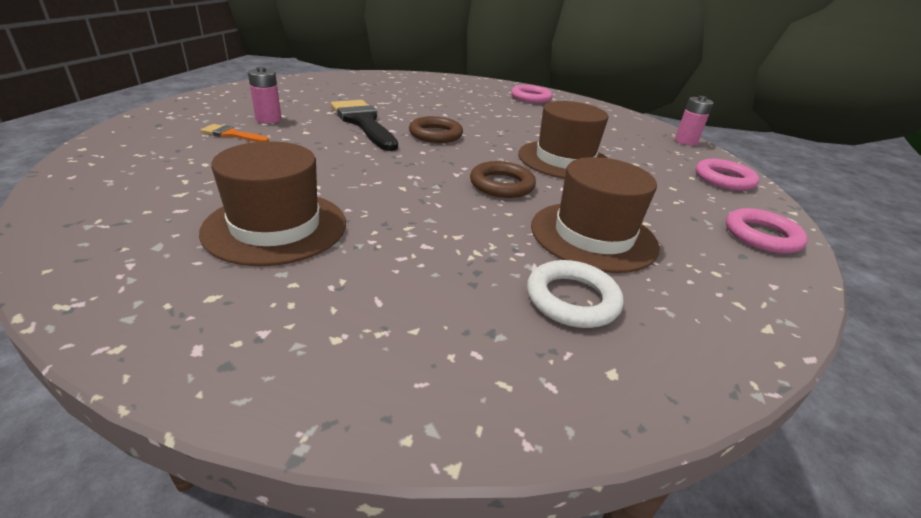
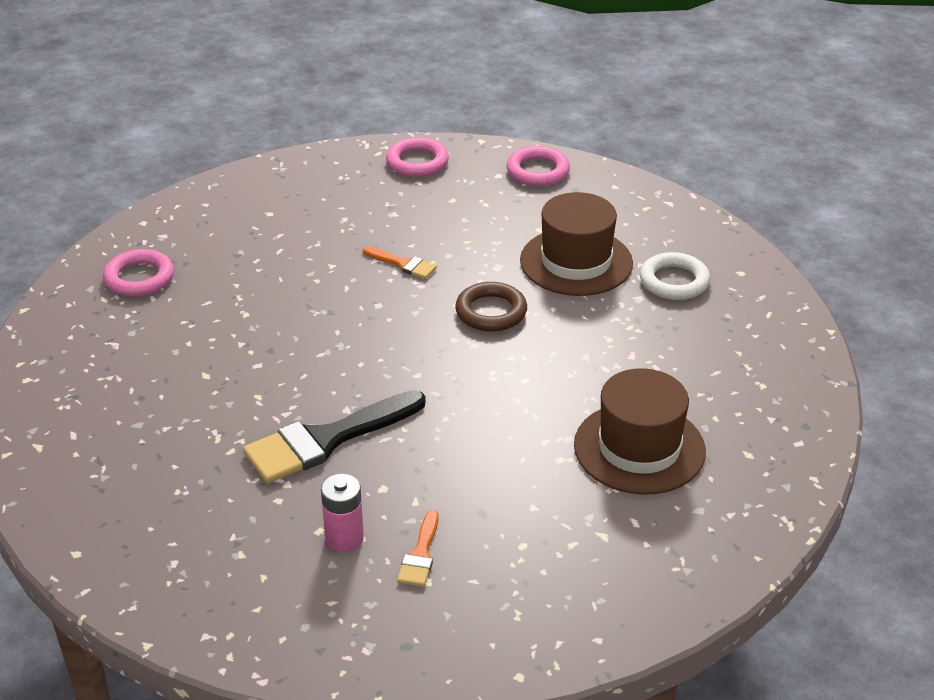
camera: 90 degrees left, 5 degrees up
brown ring [409,116,463,143] -> none
brown hat [518,101,608,179] -> orange brush [363,246,437,279]
pink battery [675,96,713,146] -> none

